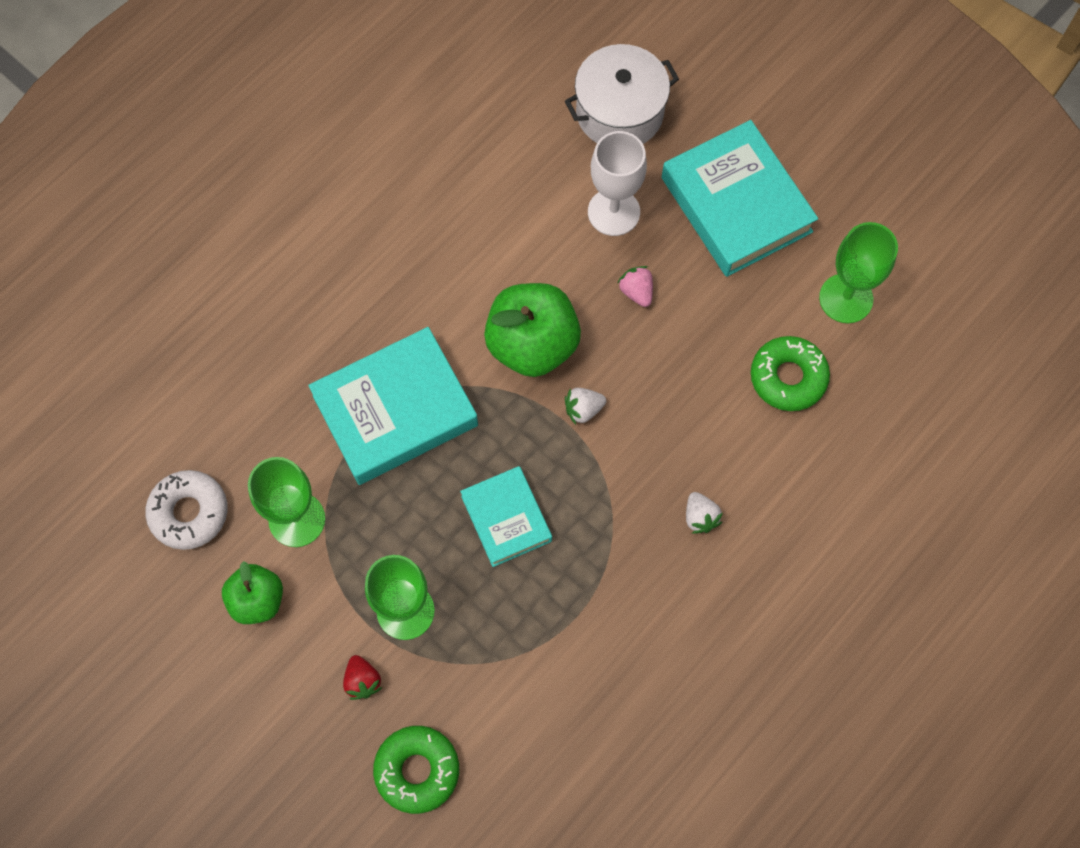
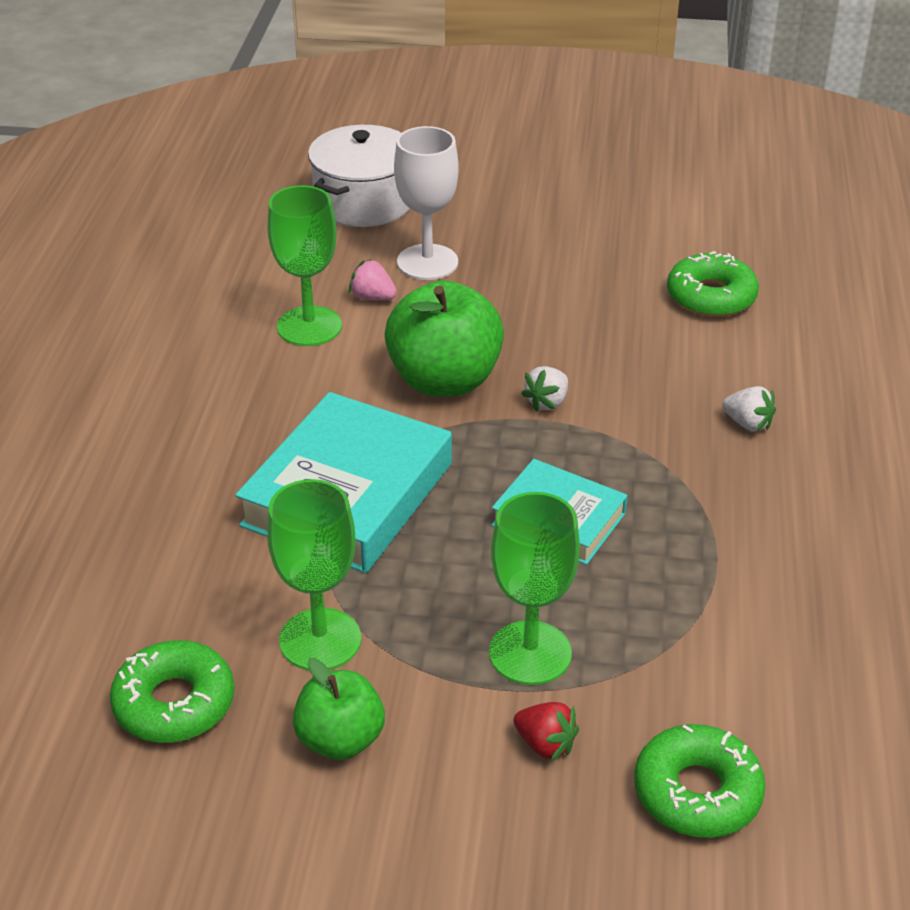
camera: 35 degrees left, 30 degrees down
white donut [145,470,228,550] -> green donut [110,640,234,743]
pink strawberry [617,266,653,307] -> pink strawberry moved to [349,259,397,301]
turquoise book [662,120,818,277] -> none
green goblet [819,222,898,323] -> green goblet moved to [268,185,342,346]

